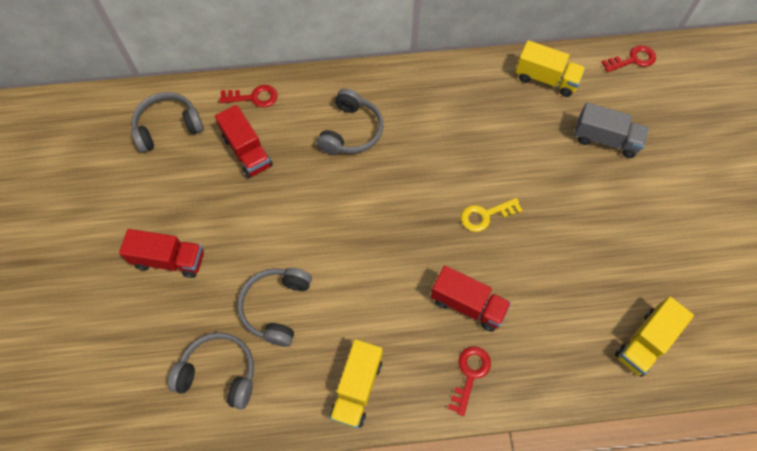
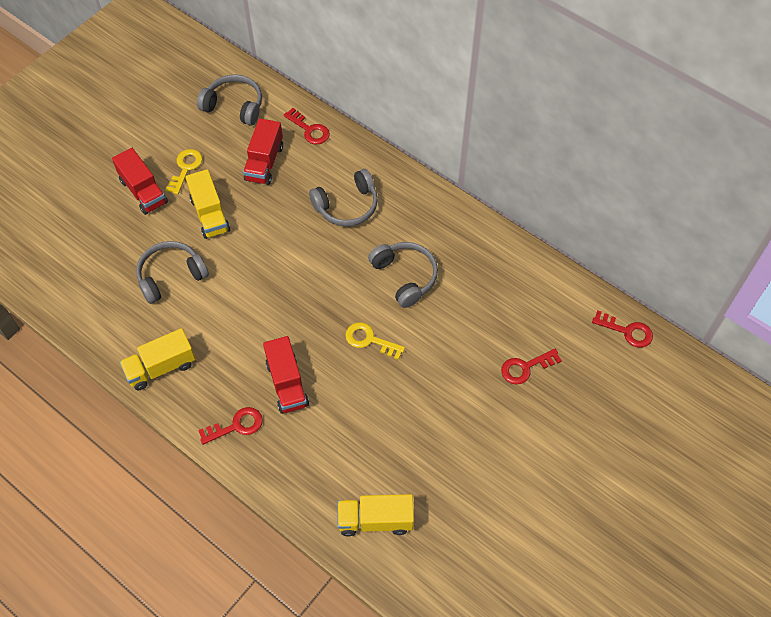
camera: 45 degrees right, 5 degrees down
grey headphones [168,332,254,410] -> grey headphones moved to [368,242,438,308]
yellow truck [515,40,585,97] -> yellow truck moved to [185,169,230,239]
grey truck [574,102,649,158] -> red key [501,349,562,384]
none -> yellow key [166,149,202,194]

